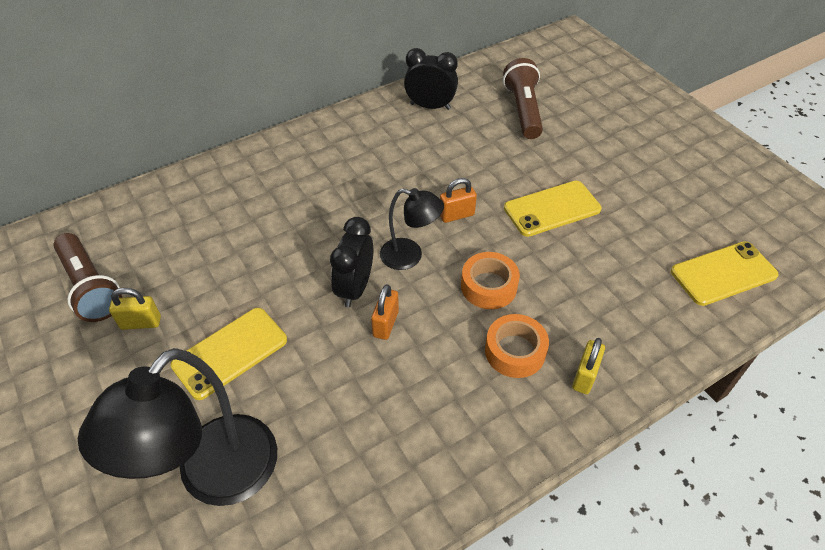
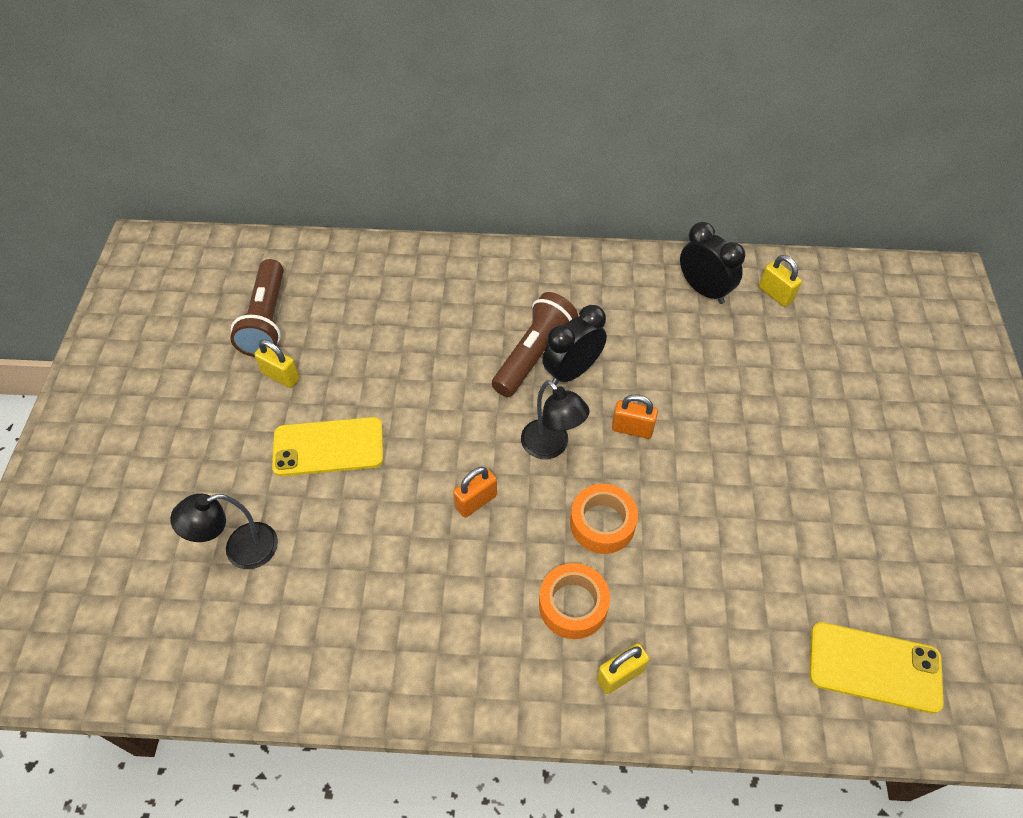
camera: 35 degrees right, 5 degrees up
black lamp [78,348,277,506] -> black lamp [170,493,278,569], size x0.55
black clock [330,217,373,308] -> black clock moved to [542,305,607,385]
brown flashlight [503,58,543,139] -> brown flashlight moved to [492,292,578,397]
yellow phone [504,181,601,237] -> none
none -> yellow padlock [759,255,802,307]

